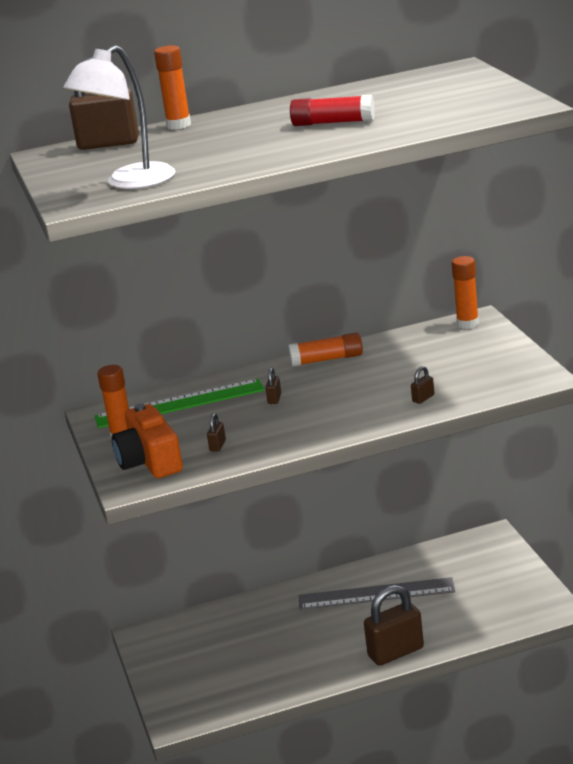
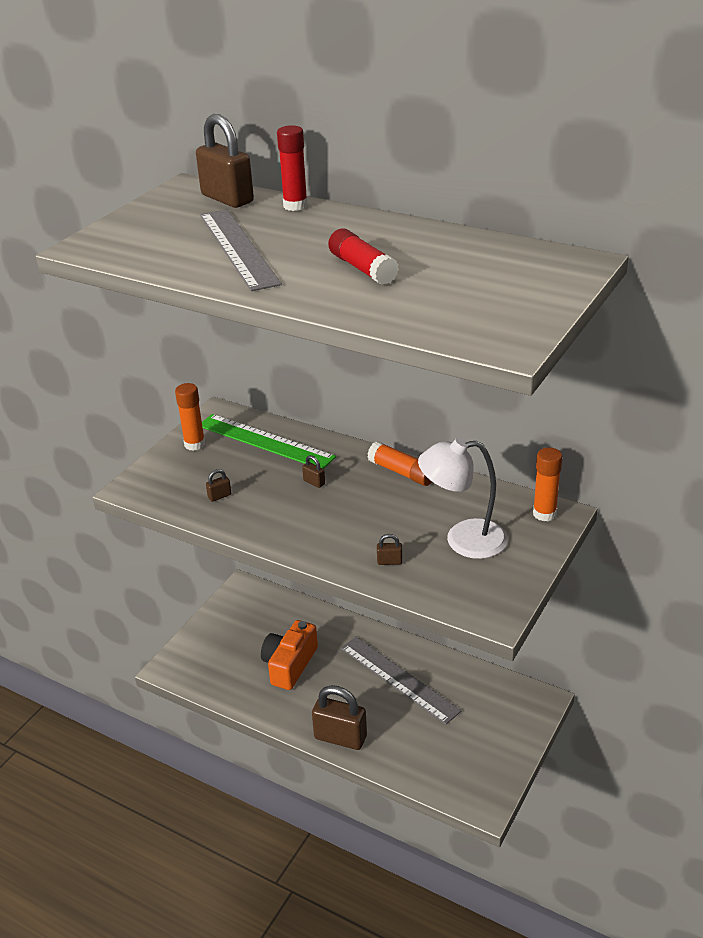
camera: 45 degrees right, 10 degrees up
white lamp [63,45,175,189] -> white lamp moved to [418,438,508,559]
orange camera [111,403,183,478] -> orange camera moved to [261,620,318,690]
orange glue stick [154,45,191,129] -> red glue stick [277,125,308,211]
brown padlock [266,367,281,404] -> brown padlock turned 75 degrees clockwise [302,455,325,488]
none -> grey ruler [200,209,282,291]

